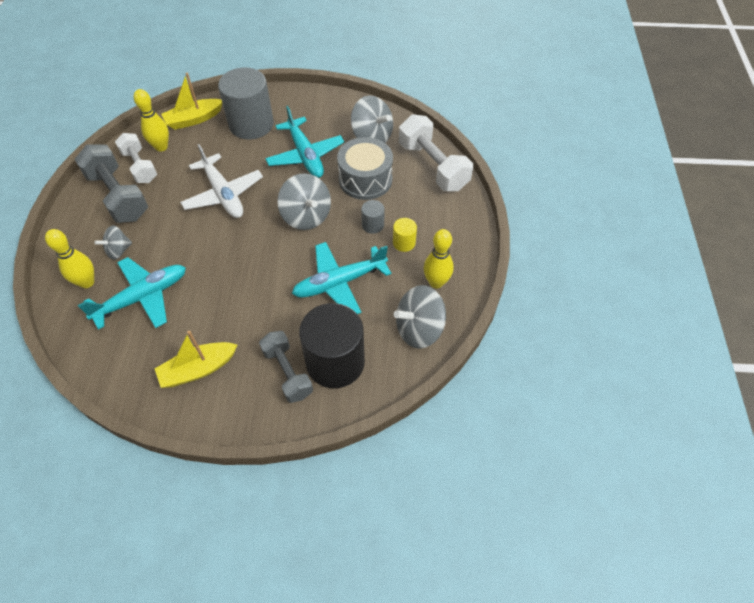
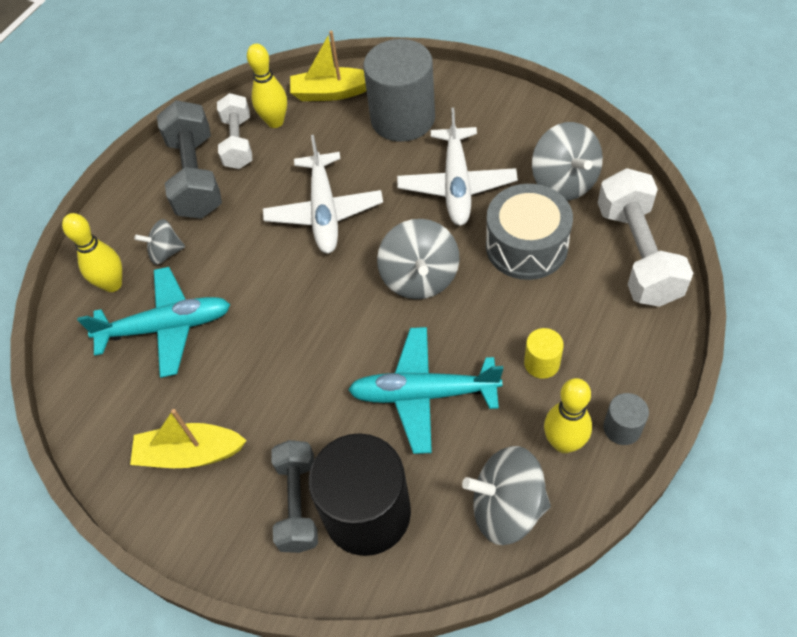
camera: 30 degrees right, 0 degrees up
turquoise plane [265,106,344,178] -> white plane [397,108,518,226]
grey cylinder [361,200,385,234] -> grey cylinder moved to [603,393,649,445]

